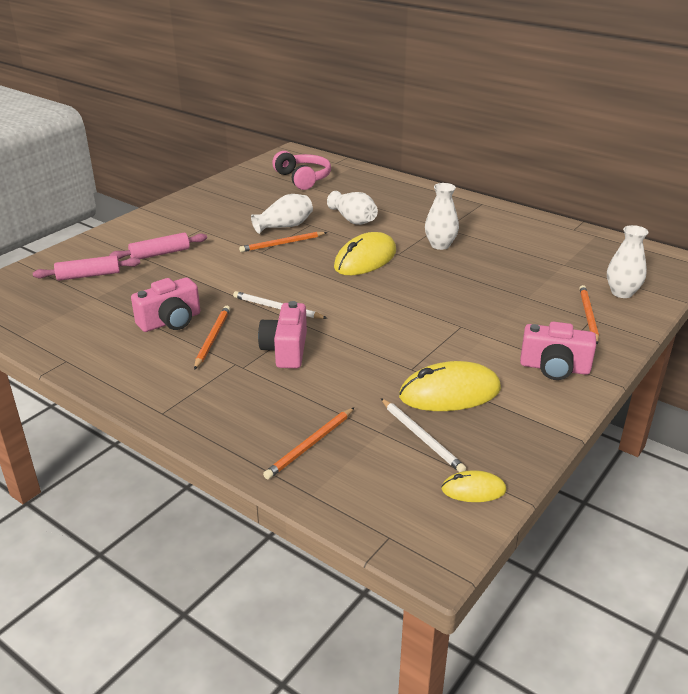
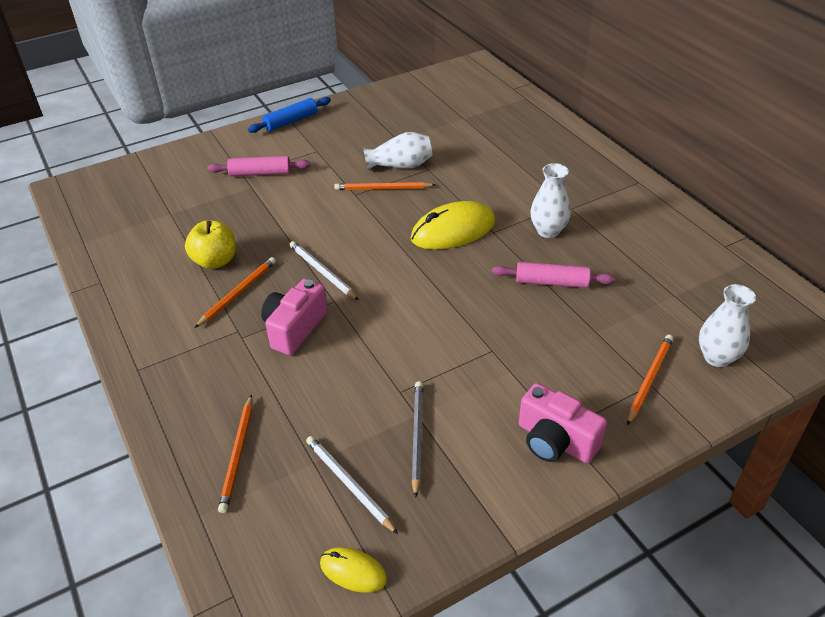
camera: 25 degrees right, 10 degrees up
pink rolling pin [33,255,140,281] -> pink rolling pin moved to [492,262,615,288]
pink camera [131,277,200,332] -> yellow apple [185,221,236,269]
orange pencil [263,407,355,479] -> orange pencil turned 60 degrees counterclockwise [218,394,253,513]
pink headphones [272,151,331,190] -> none
white vase [327,191,378,225] -> none
white pencil [381,398,466,472] -> white pencil turned 150 degrees clockwise [306,436,398,534]
yellow mouse [399,361,501,411] -> grey pencil [412,381,423,498]
none -> blue rolling pin [248,97,331,133]

